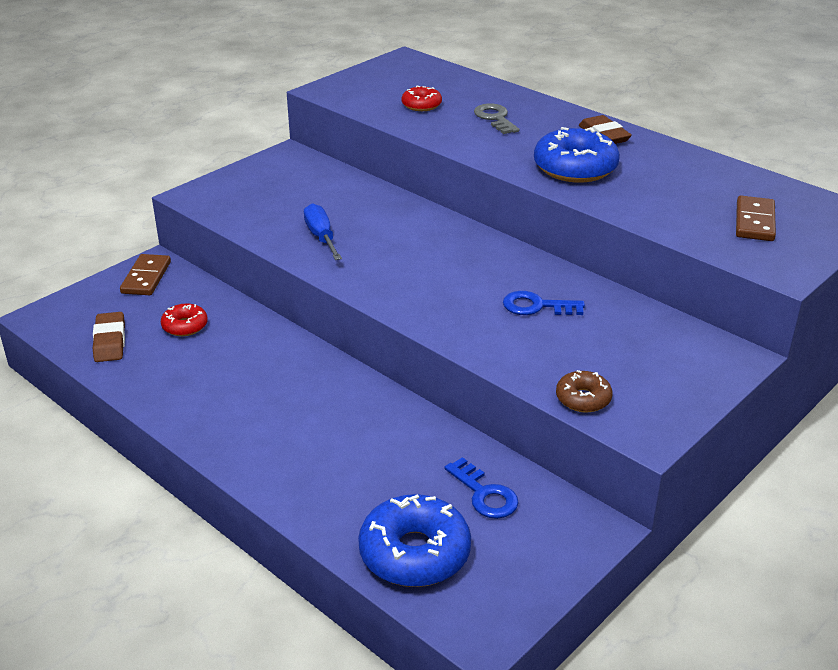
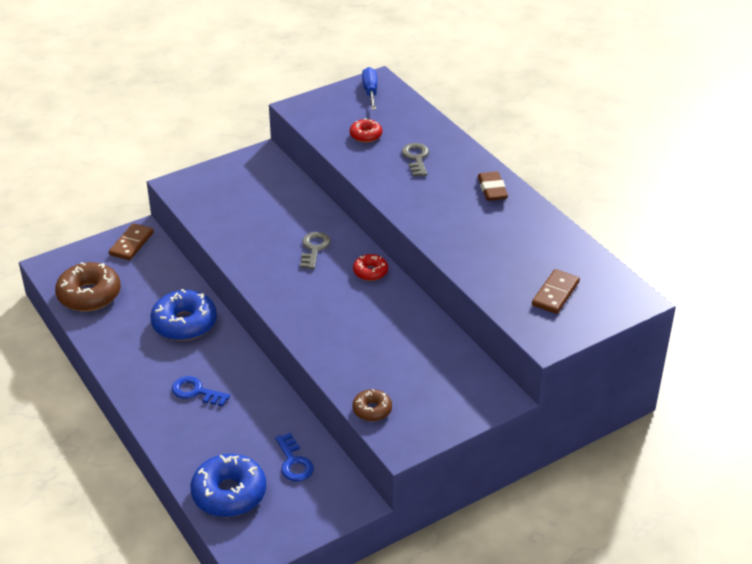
camera: 15 degrees right, 5 degrees up
brown eraser [93,312,125,362] -> brown donut [55,262,121,311]
red donut [161,303,208,336] -> red donut moved to [353,254,388,281]
blue screwdriver [304,203,342,260] -> blue screwdriver moved to [362,67,377,110]
blue key [503,291,585,315] -> blue key moved to [172,376,230,406]
blue donut [534,127,620,183] -> blue donut moved to [150,289,217,341]
none -> grey key [300,232,331,269]

